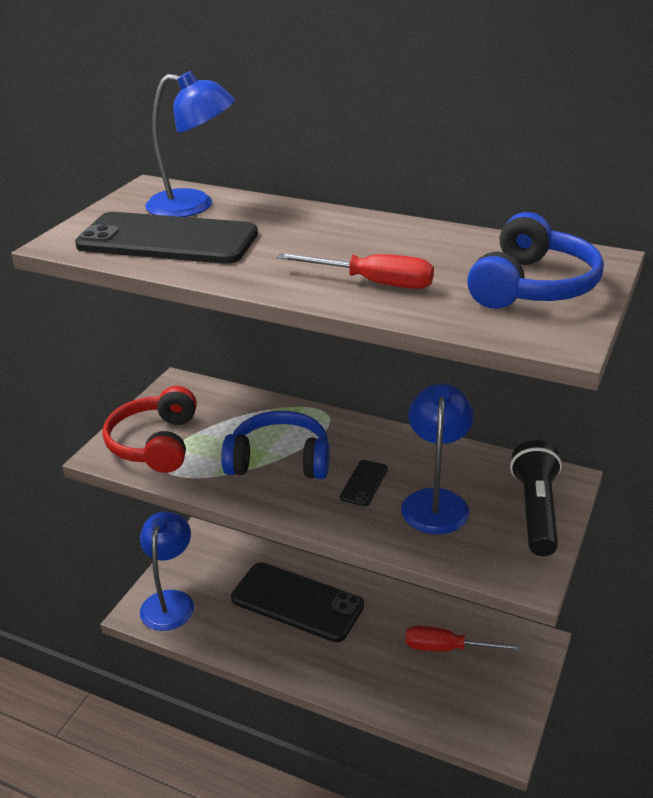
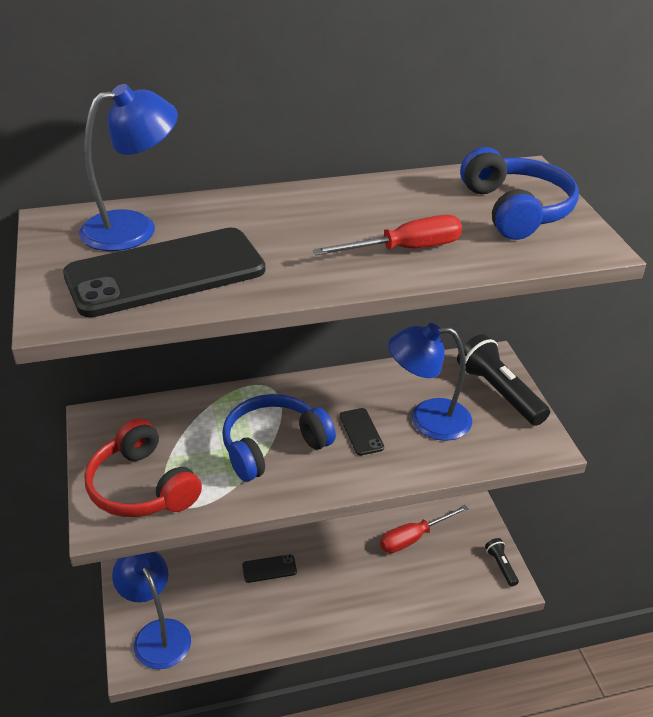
camera: 40 degrees left, 5 degrees up
black phone [231,562,364,642] -> black phone [242,554,297,583], size x0.42
blue lamp [401,383,474,534] -> blue lamp turned 60 degrees counterclockwise [388,323,472,441]
none -> black flashlight [485,538,519,587]

